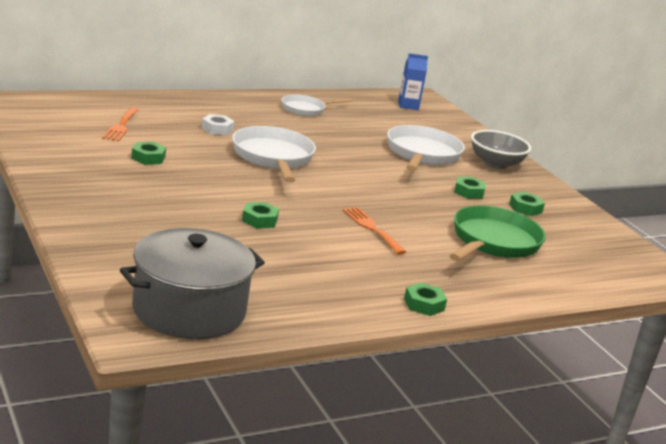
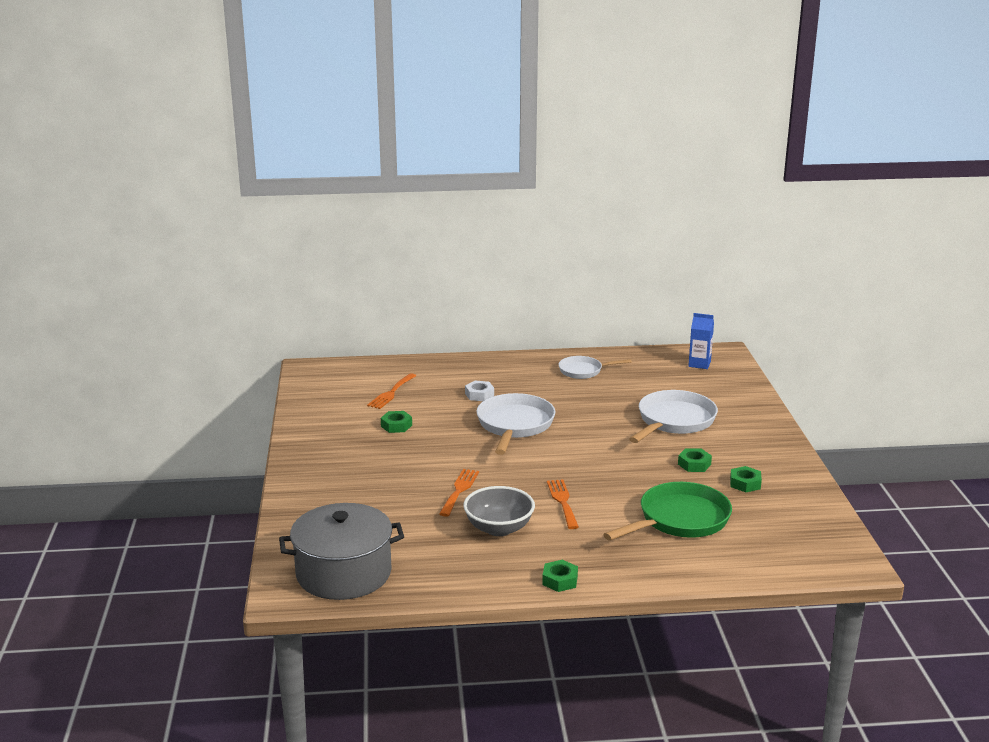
camera: 25 degrees right, 0 degrees up
green nut [242,202,279,229] -> orange fork [439,469,479,517]
grey bowl [471,130,531,169] -> grey bowl moved to [463,486,535,536]

